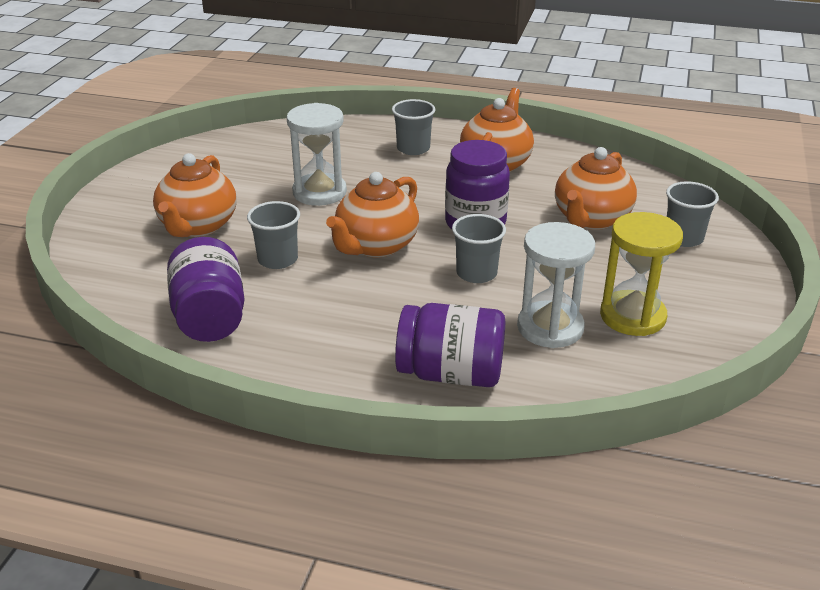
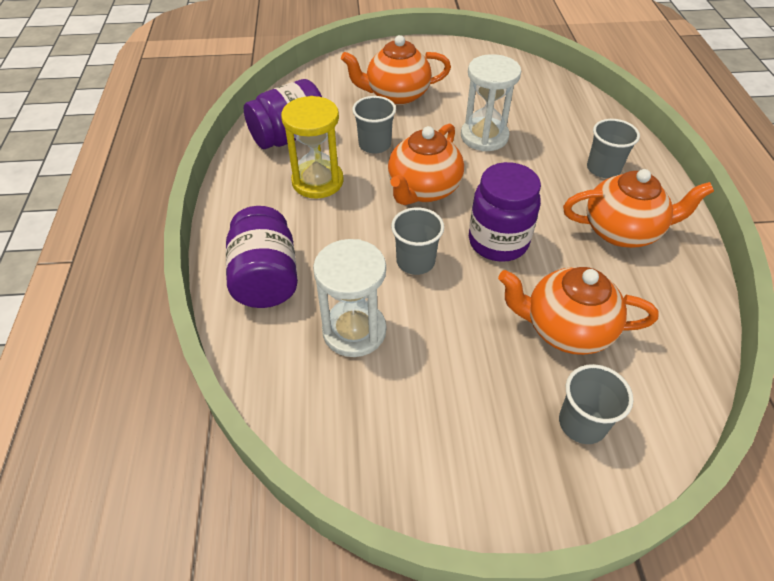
camera: 70 degrees right, 15 degrees up
orange teapot [326,172,419,257] -> orange teapot turned 75 degrees counterclockwise [388,123,464,205]
yellow hourglass [600,212,683,336] -> yellow hourglass moved to [281,96,344,199]

